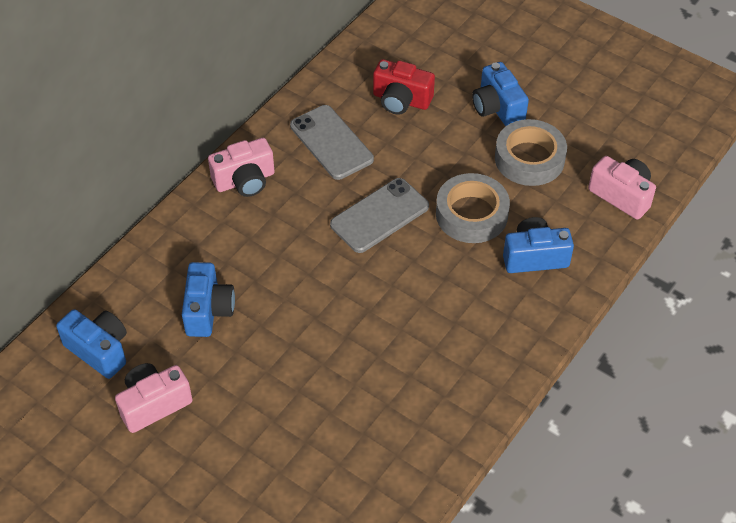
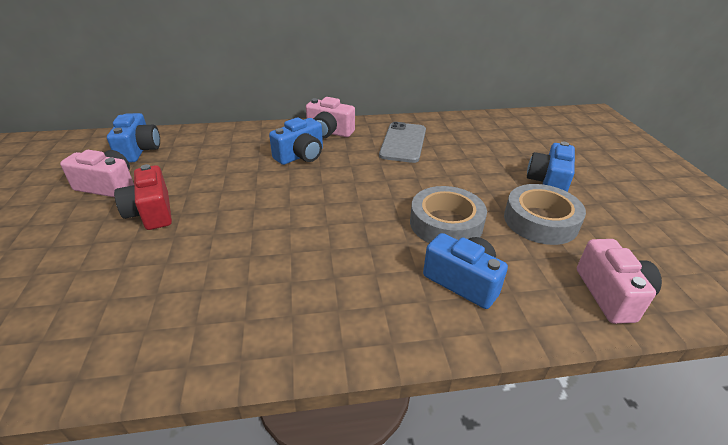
camera: 45 degrees right, 15 degrees down
blue camera [182,262,235,337] -> blue camera moved to [269,117,323,165]
grey phone [330,178,429,253] -> none
red camera [373,59,435,115] -> red camera moved to [114,164,172,230]

